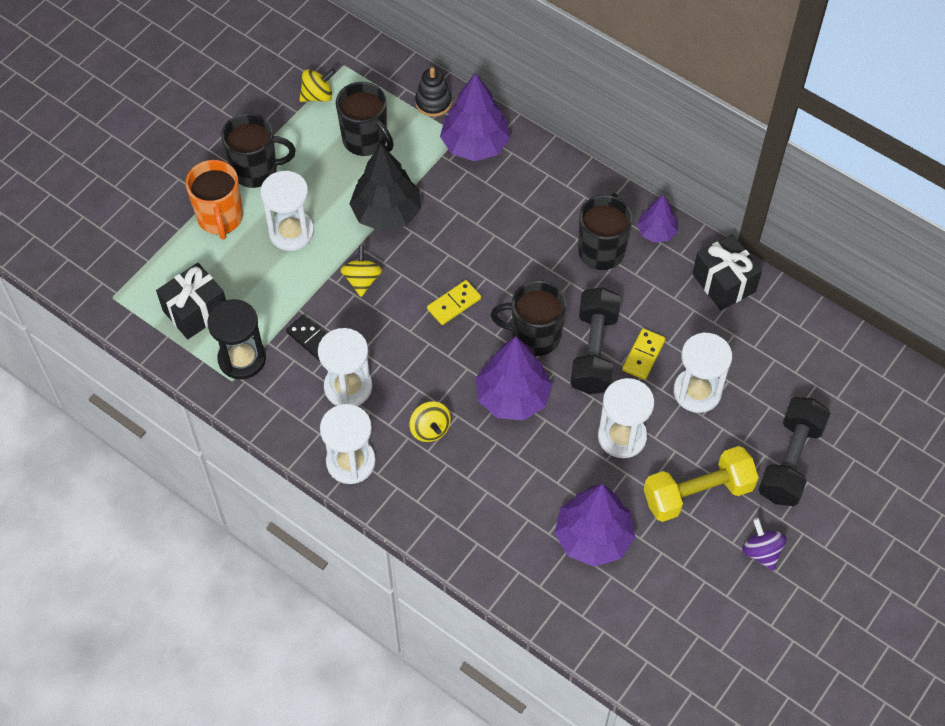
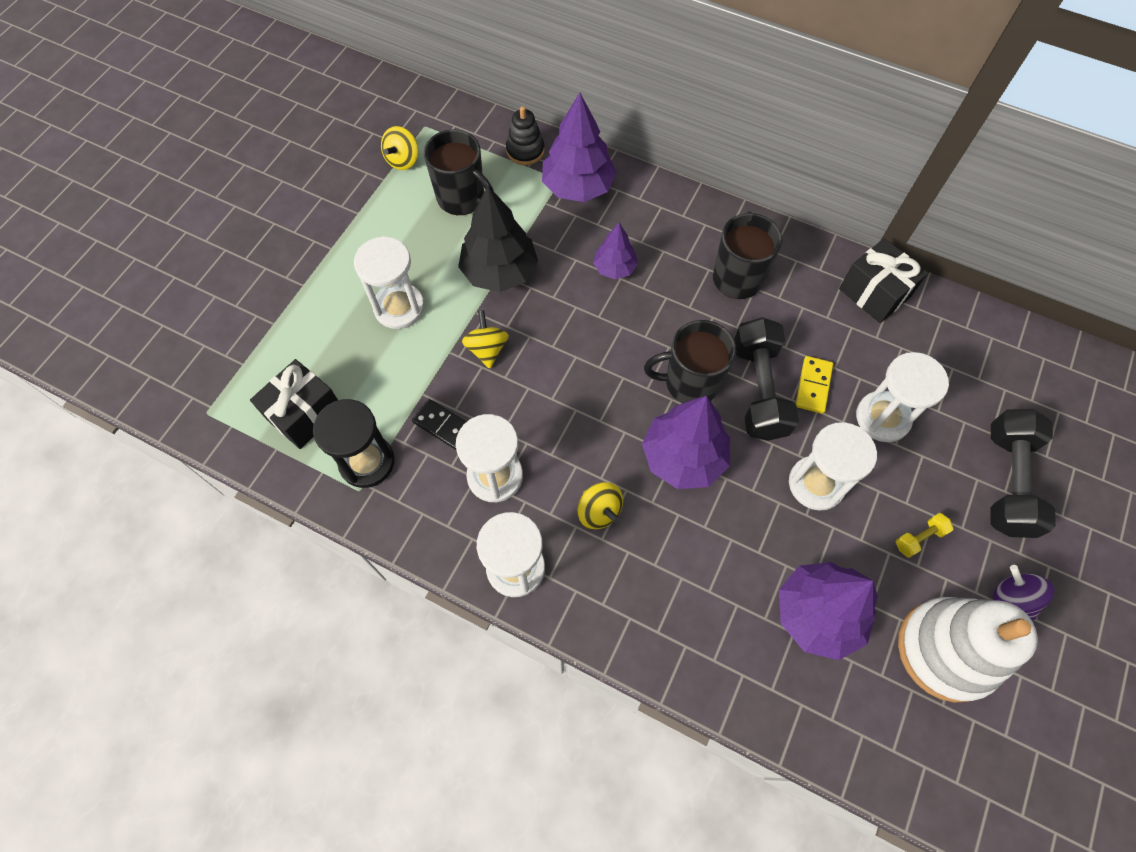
camera: 10 degrees left, 5 degrees up
orange mug [186,160,243,240] -> none
black mug [221,113,296,188] -> none
yellow spinning top [299,69,335,102] -> yellow spinning top turned 150 degrees clockwise [381,126,418,170]
yellow domino [427,280,481,325] -> none
purple tree [637,194,678,243] -> purple tree moved to [593,223,638,279]
yellow dumbbell [644,446,759,522] -> yellow dumbbell [896,513,954,558], size x0.44
none -> white stacking toy [898,597,1038,703]

